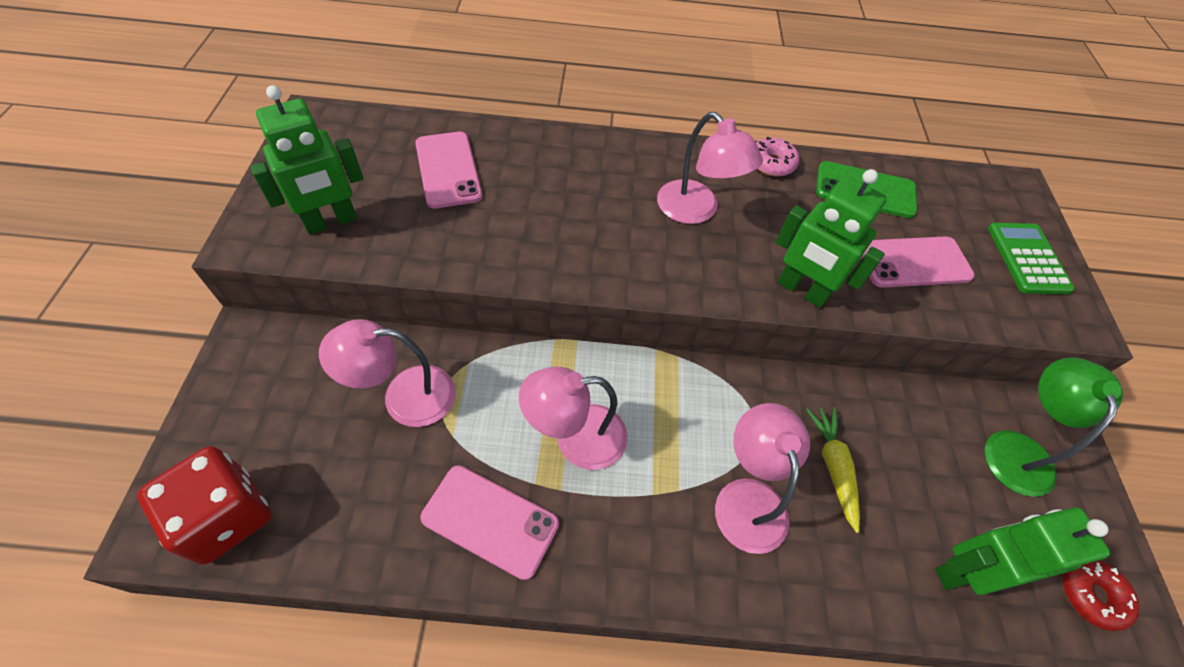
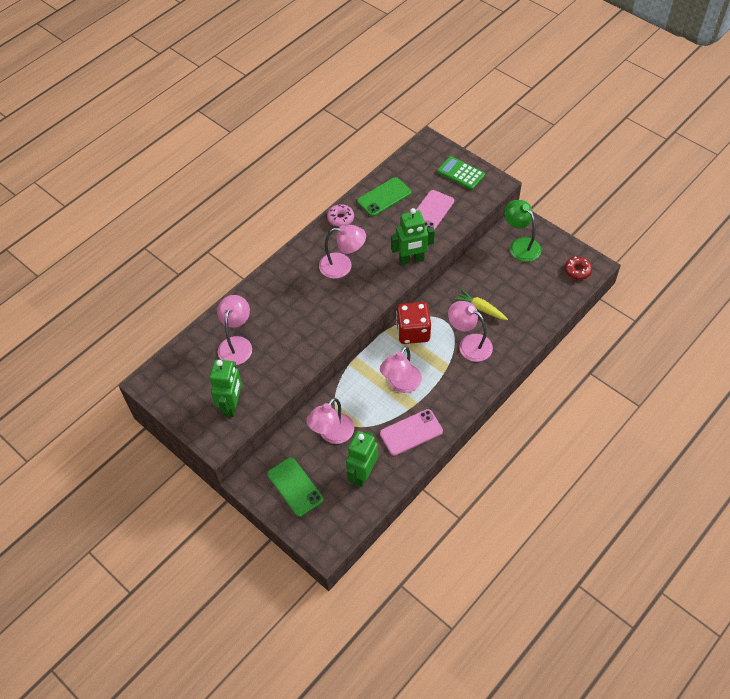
camera: 45 degrees left, 0 degrees up
red dice [137,446,271,565] -> red dice moved to [396,302,431,344]
pink phone [415,132,482,209] -> pink lamp [217,295,252,365]
green robot [935,508,1111,595] -> green robot moved to [346,431,378,487]
none -> green phone [267,457,324,517]

